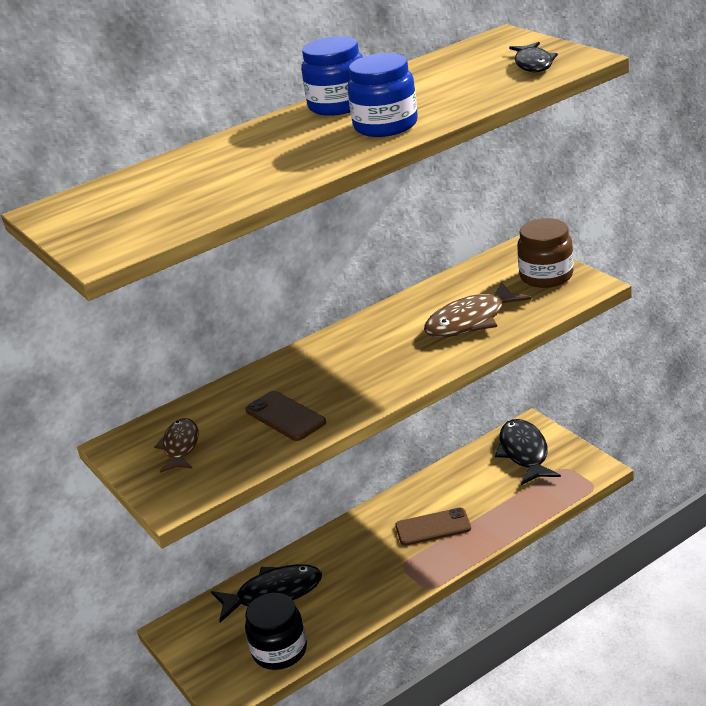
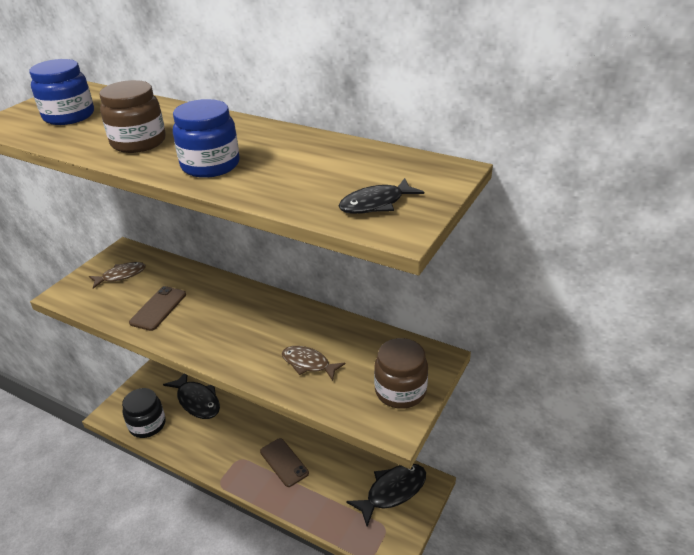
camera: 60 degrees right, 5 degrees up
blue jar [301,36,363,116] -> blue jar moved to [30,59,94,125]
brown fish [424,282,531,338] -> brown fish [282,346,345,381], size x0.64
none -> brown jar [100,80,166,153]

